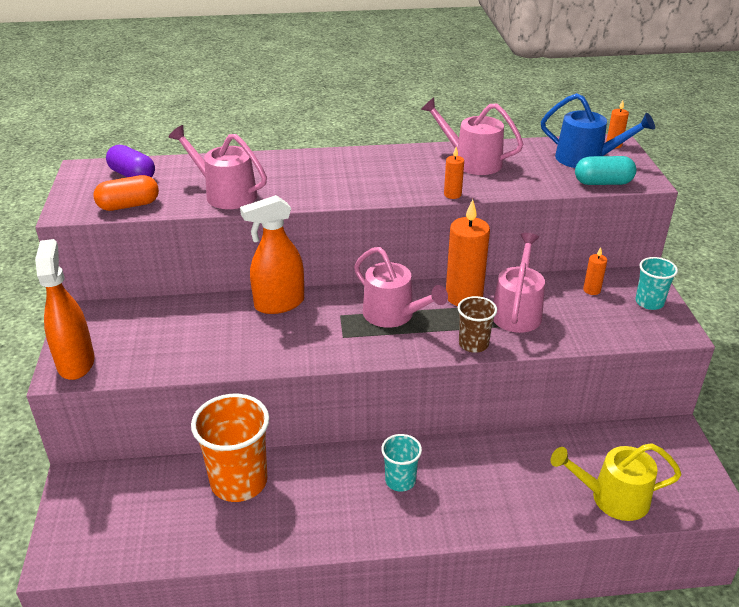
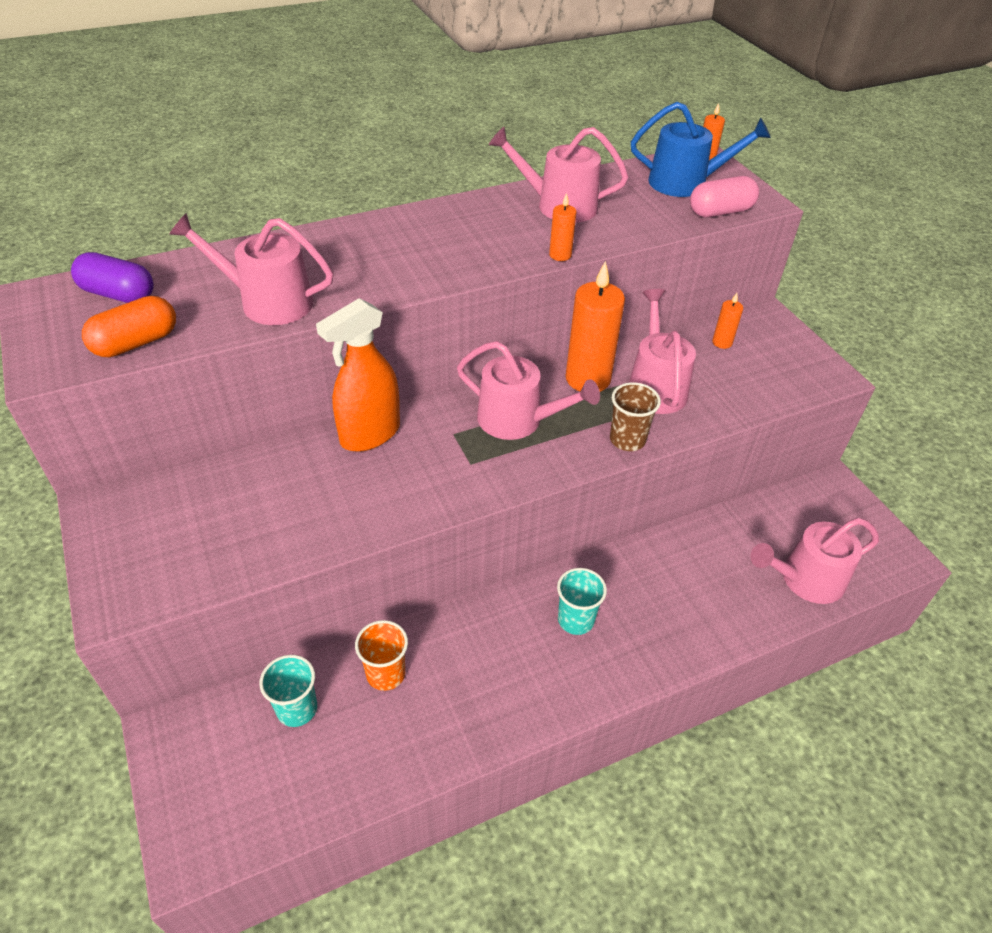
camera: 20 degrees left, 10 degrees up
orange spray bottle [35,239,95,380] -> none
orange cup [191,394,269,502] -> orange cup [355,620,408,691], size x0.54
yellow watering can [551,443,682,521] -> pink watering can [751,518,879,604]
turquoise capsule [575,156,637,185] -> pink capsule [690,176,759,217]
turquoise cup [635,257,678,310] -> turquoise cup moved to [259,655,317,727]

